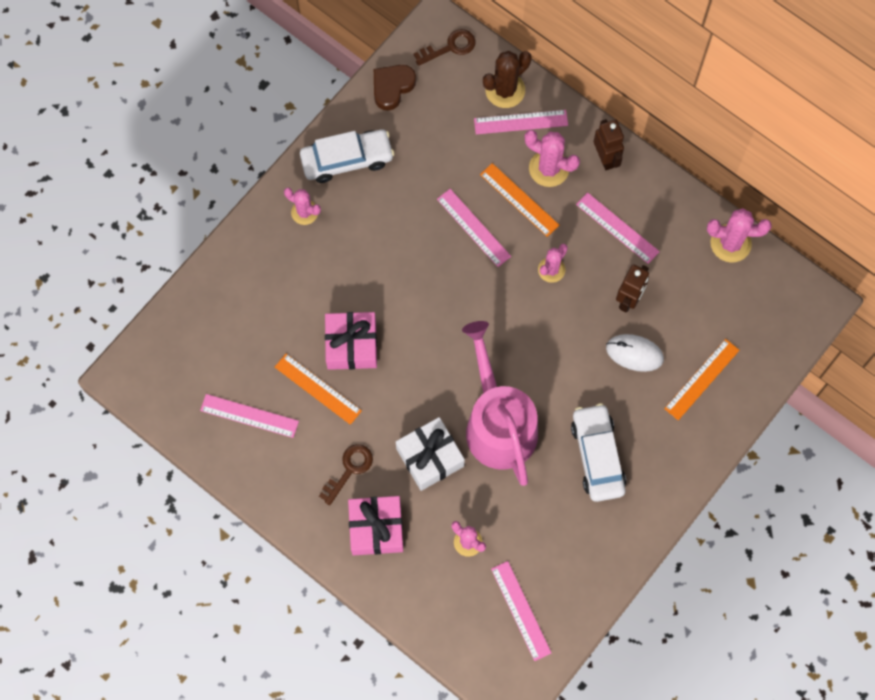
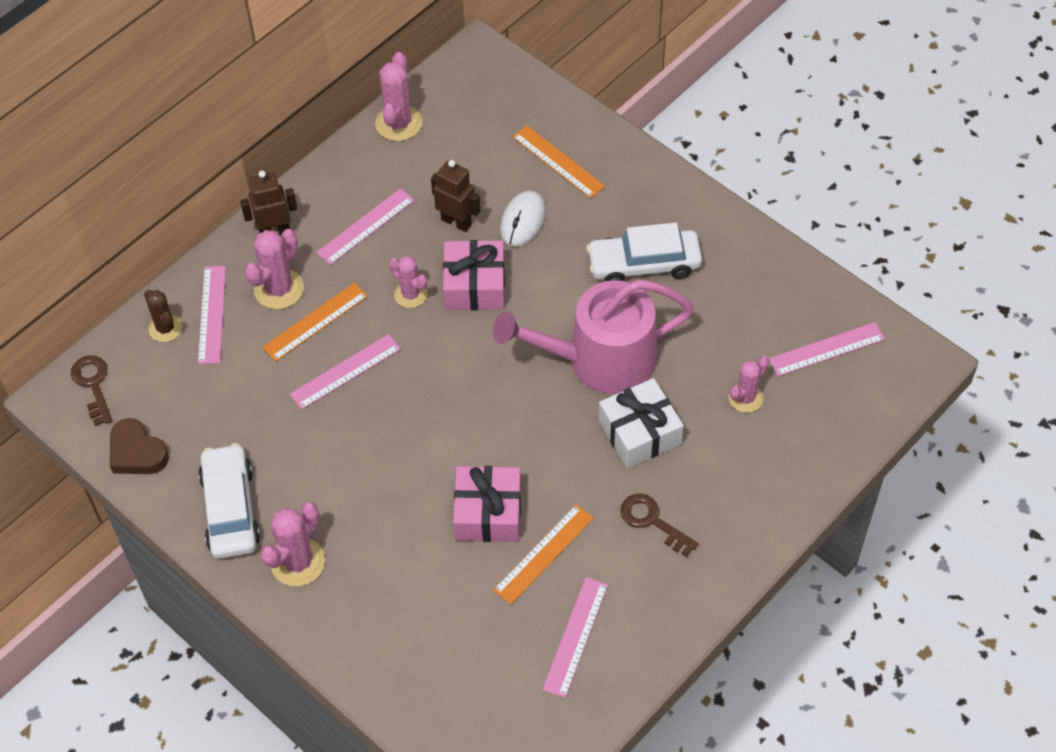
camera: 85 degrees left, 15 degrees down
pink cactus [284,188,321,225] -> pink cactus [260,502,325,586], size x1.51
pink gift [348,496,403,555] -> pink gift moved to [443,240,505,310]
brown cactus [483,51,532,108] -> brown cactus [144,290,182,342], size x0.66

